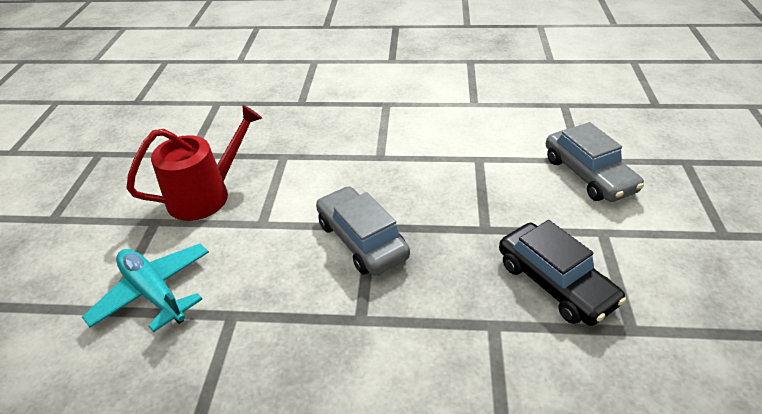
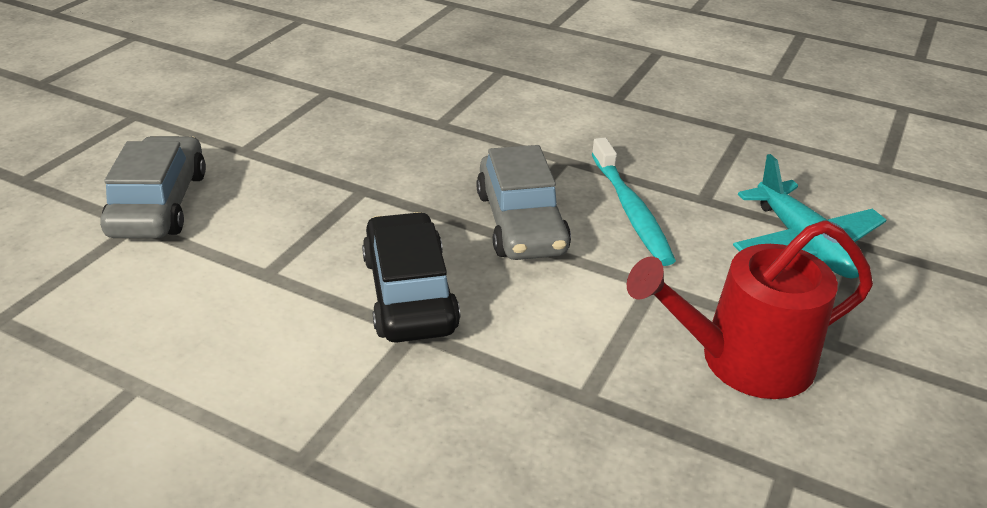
camera: 160 degrees left, 5 degrees down
black car [499,220,626,326] -> black car moved to [362,212,460,343]
none -> turquoise toothbrush [592,138,676,266]

